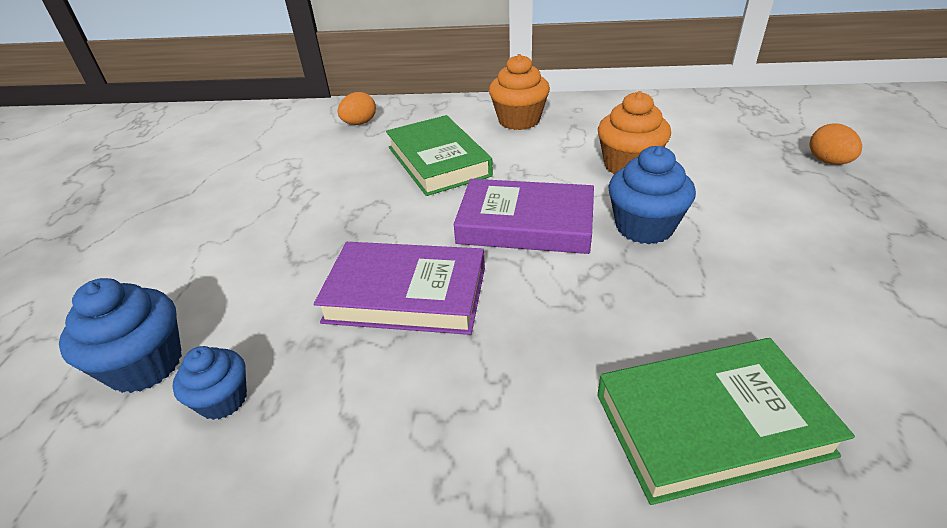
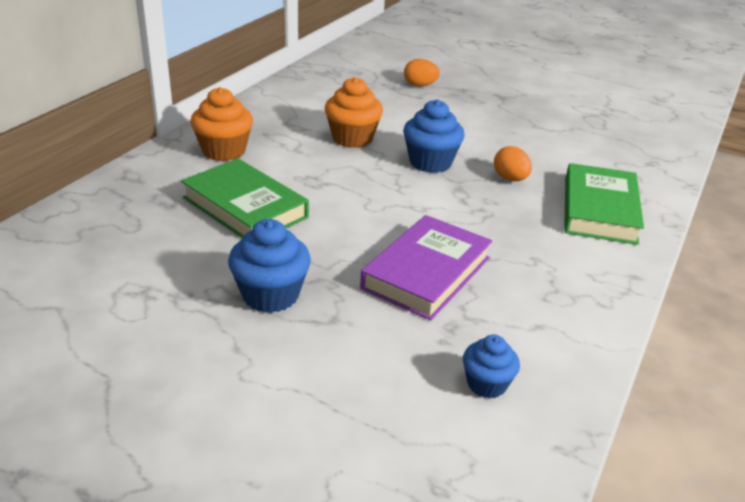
camera: 70 degrees left, 5 degrees down
blue cupcake [59,278,182,393] -> blue cupcake moved to [228,219,311,313]
orange egg [337,92,376,125] -> orange egg moved to [494,146,532,181]
green book [386,115,493,196] -> green book turned 45 degrees clockwise [181,158,309,238]
purple book [454,179,594,254] -> none

